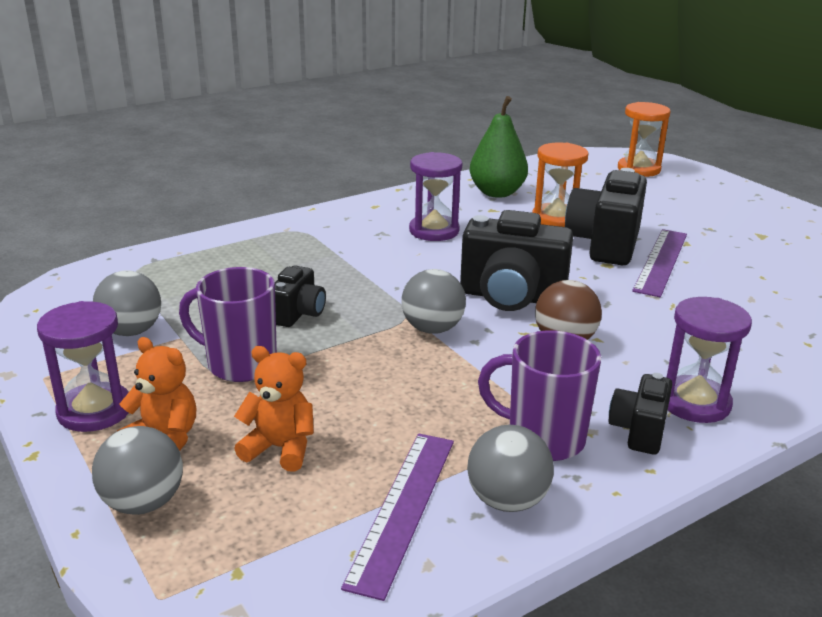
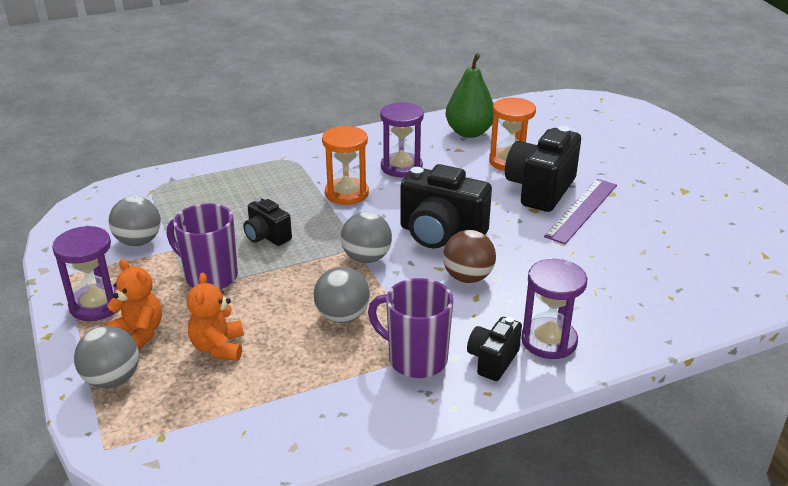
camera: 10 degrees right, 5 degrees up
orange teddy bear [234,346,314,471] -> orange teddy bear turned 120 degrees counterclockwise [187,273,244,361]
black camera [275,265,326,327] -> black camera turned 105 degrees clockwise [243,198,292,246]
purple ruler [341,434,454,601] -> none
grey ball [467,425,554,512] -> grey ball moved to [313,267,370,323]
orange hourglass [618,102,671,177] -> orange hourglass moved to [322,126,369,205]

